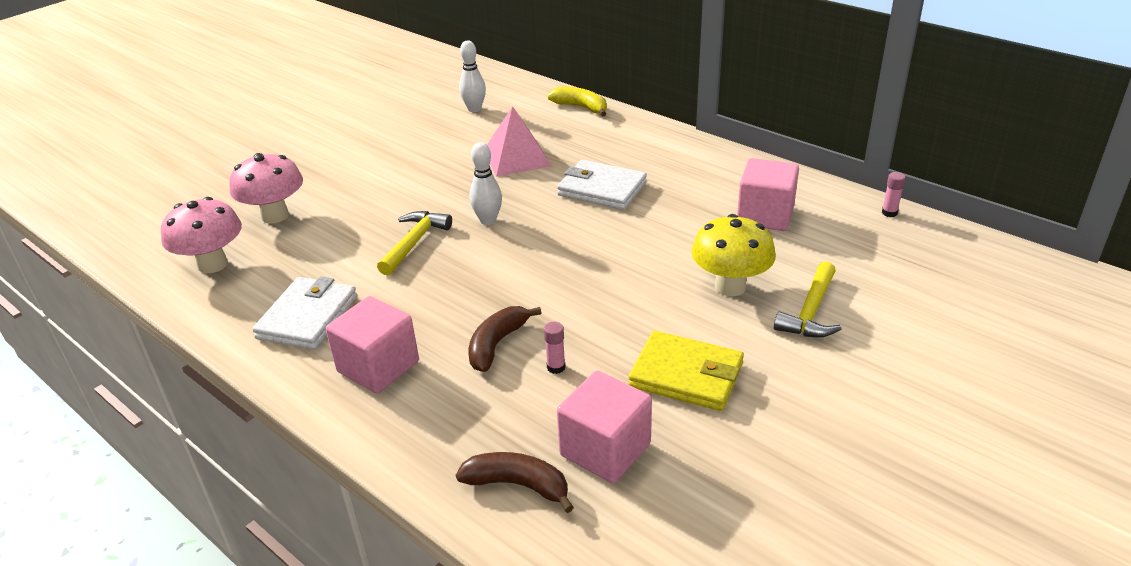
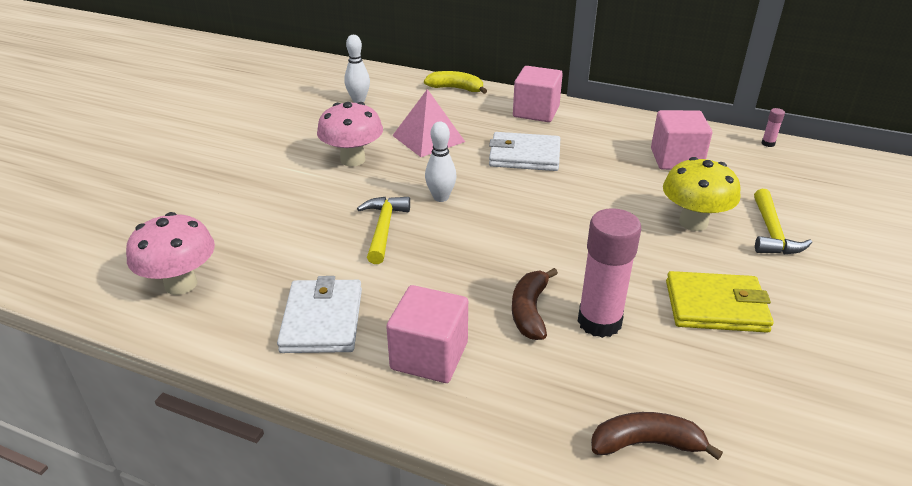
camera: 20 degrees left, 0 degrees up
pink mushroom [229,153,303,224] -> pink mushroom moved to [317,102,383,166]
pink glue stick [544,322,566,374] -> pink glue stick [577,208,641,338], size x2.43
pink cube [557,371,652,483] -> pink cube moved to [513,66,563,122]

